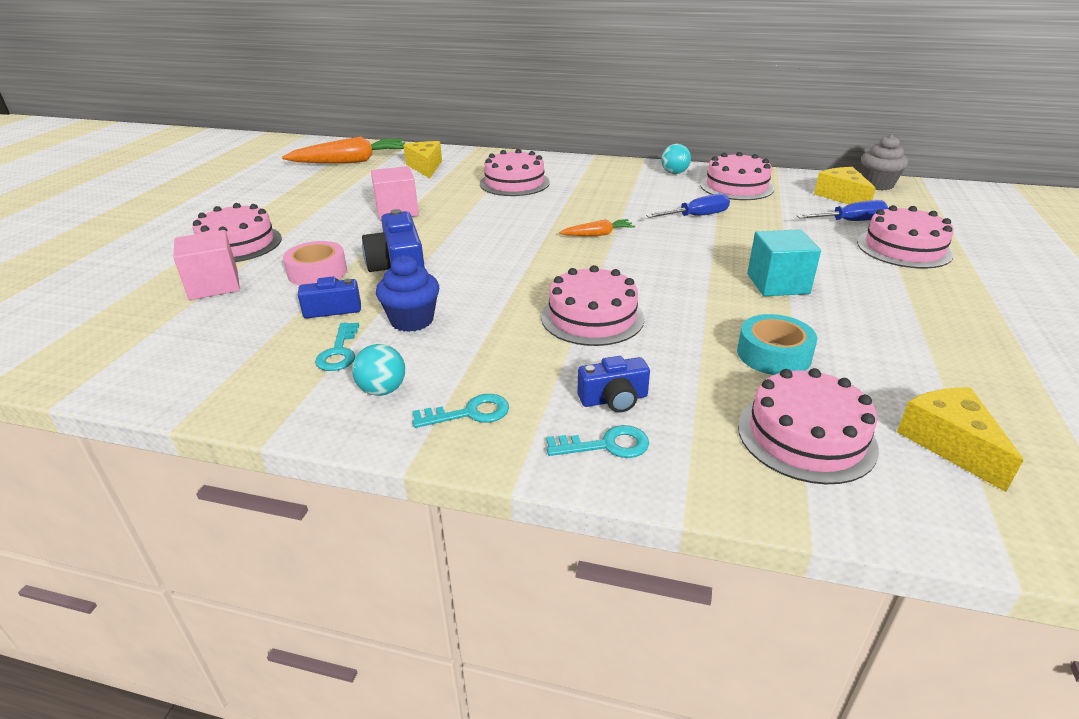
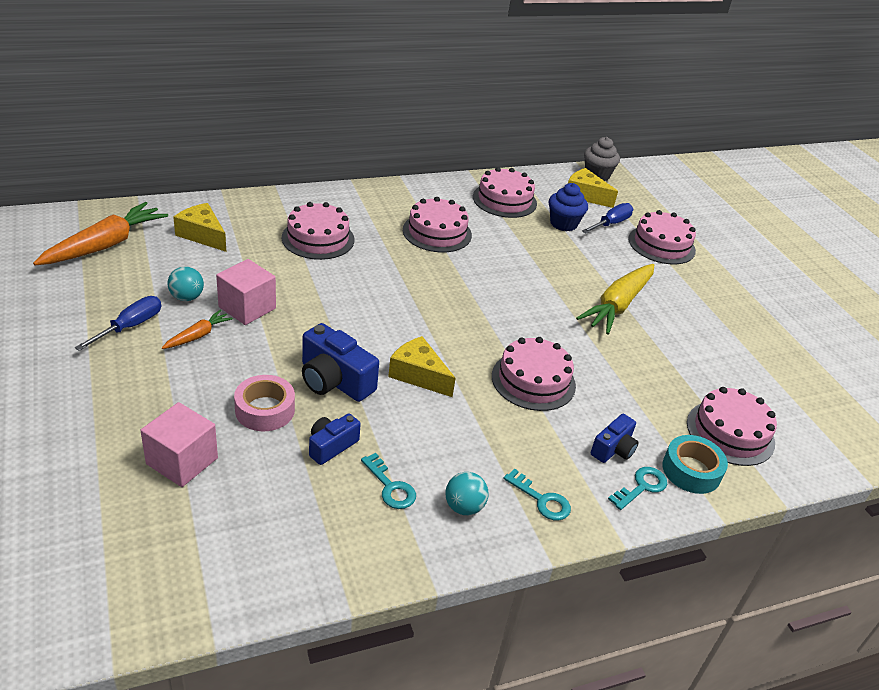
camera: 40 degrees left, 5 degrees up
pink cake [192,203,282,262] -> pink cake moved to [403,197,472,252]
blue cupcake [376,255,439,332] -> blue cupcake moved to [549,183,588,231]
turquoise key [412,394,509,428] -> turquoise key turned 90 degrees clockwise [503,468,571,521]
orange carrot [559,219,635,236] -> orange carrot moved to [162,310,233,349]
blue screwdriver [646,193,730,218] -> blue screwdriver moved to [75,296,161,351]
turquoise ball [661,144,691,174] -> turquoise ball moved to [167,266,204,301]
turquoise tape [737,314,817,375] -> turquoise tape moved to [662,435,728,494]
turquoise cube [747,229,821,296] -> yellow carrot [576,264,654,335]
yellow cheese [897,387,1023,492] -> yellow cheese moved to [388,336,456,397]

